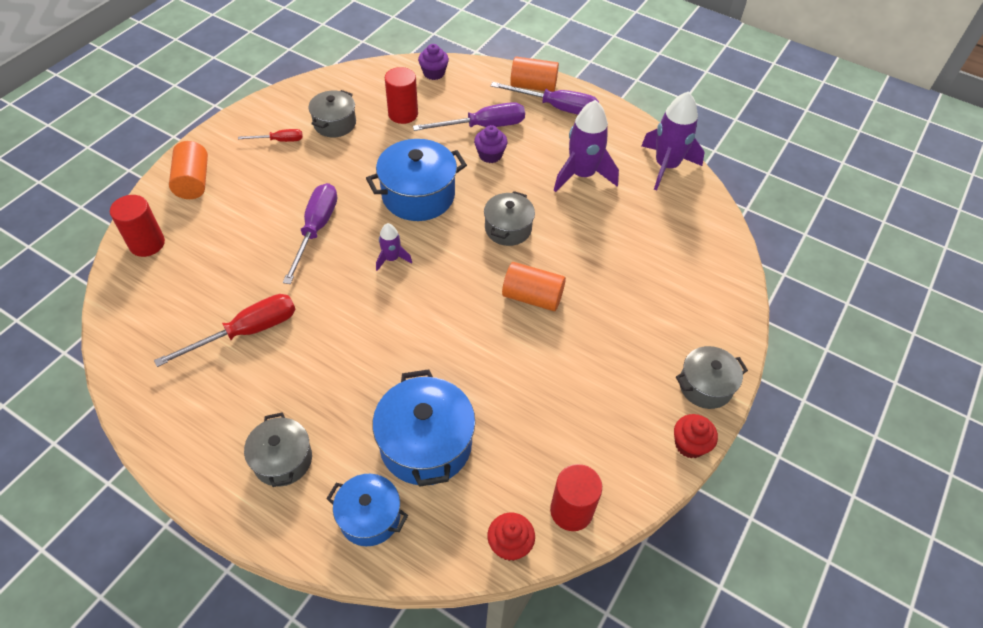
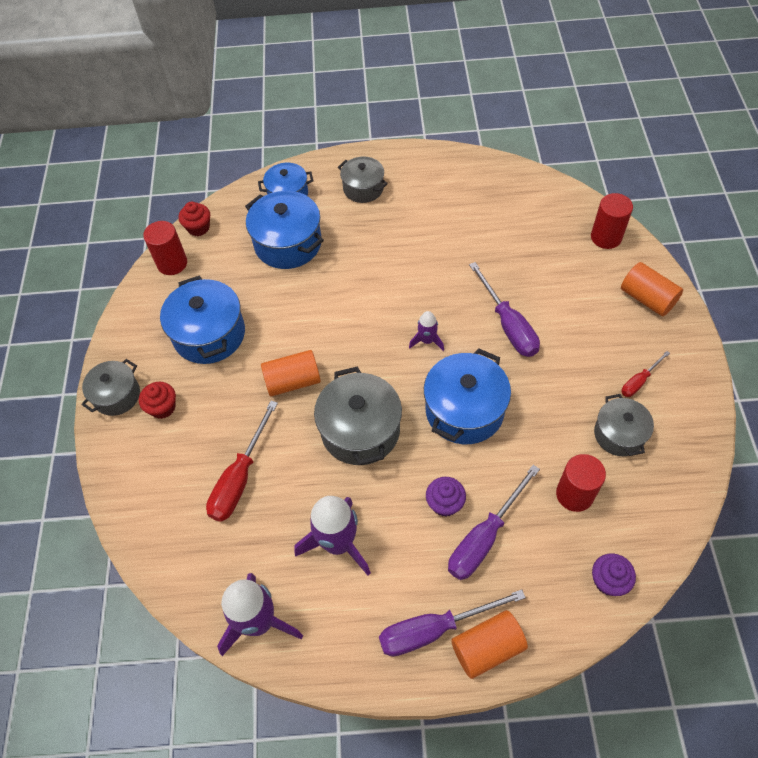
camera: 150 degrees right, 5 degrees up
red screwdriver [154,294,296,367] -> red screwdriver moved to [206,401,278,522]
grey pot [484,191,535,246] -> grey pot [314,366,402,465], size x1.60
red cupcake [674,414,718,459] -> red cupcake moved to [139,382,176,419]
none -> blue pot [160,275,245,364]

